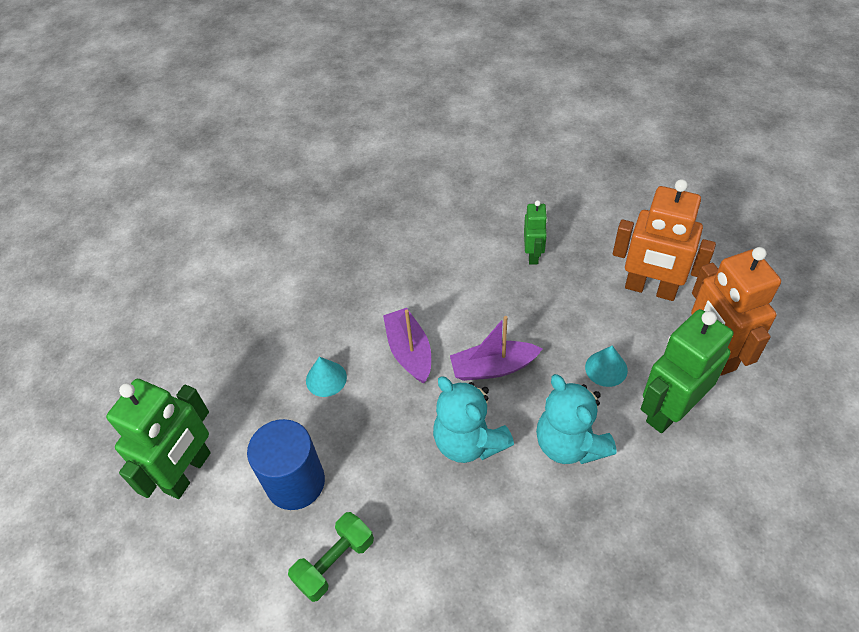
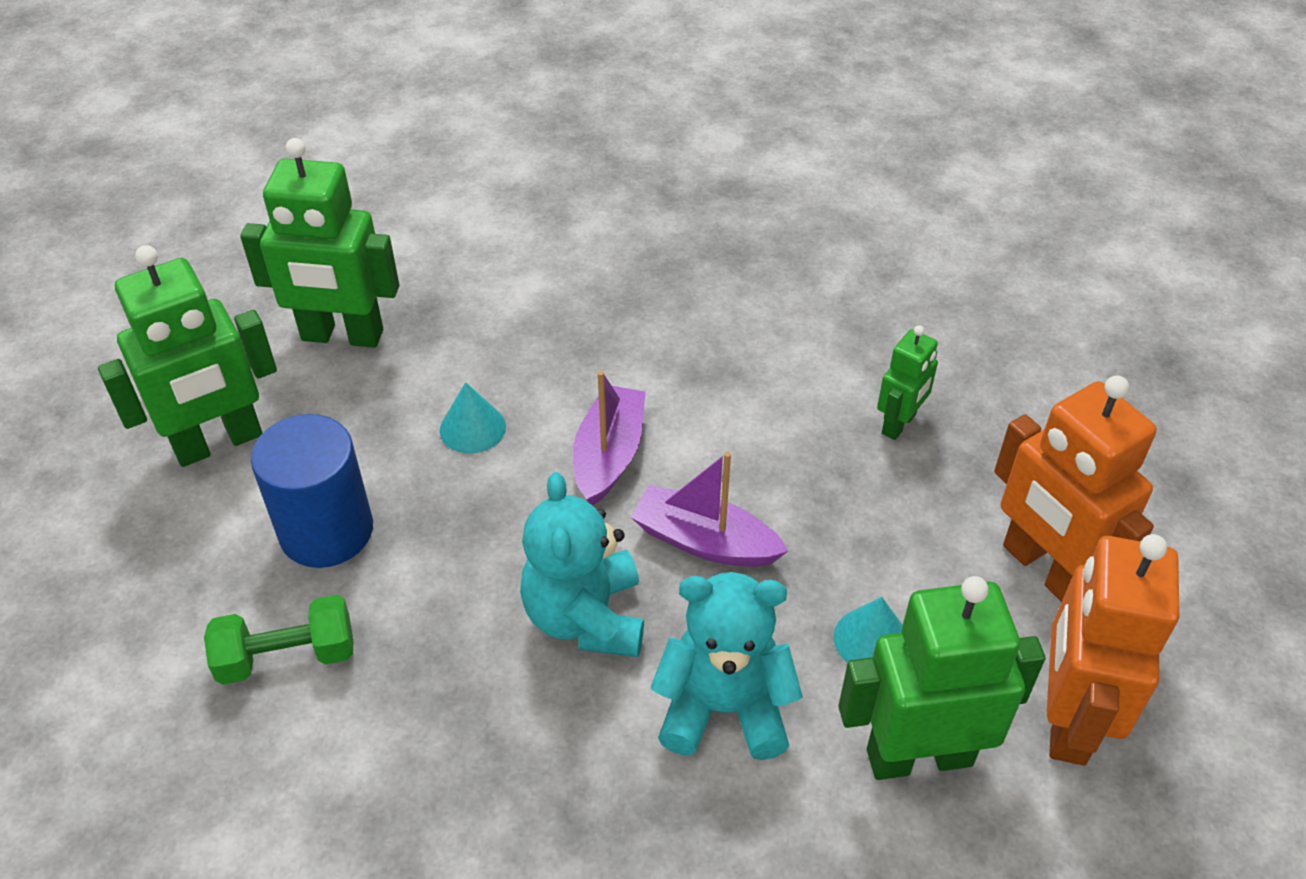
camera: 30 degrees right, 5 degrees down
turquoise teddy bear [536,374,616,464] -> turquoise teddy bear turned 90 degrees clockwise [651,572,803,760]
none -> green robot [240,138,399,348]

